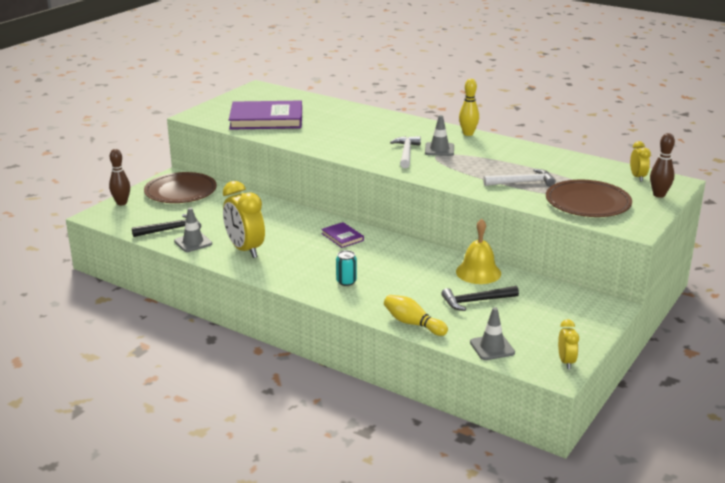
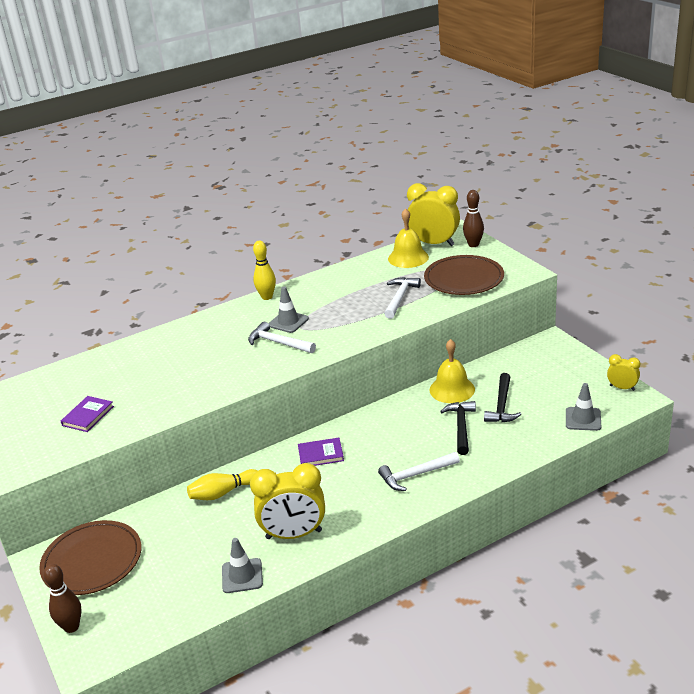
camera: 60 degrees left, 5 degrees up
black hammer [132,214,201,237] -> black hammer moved to [440,401,476,455]
purple book [229,101,302,130] -> purple book [61,396,114,432], size x0.47
turquoise can [336,250,357,286] -> white hammer [378,452,460,491]
yellow bowling pin [384,295,448,336] -> yellow bowling pin moved to [187,469,258,500]
yellow clock [630,141,651,182] -> yellow clock [407,183,460,246], size x1.94
none -> yellow bell [388,208,429,268]

